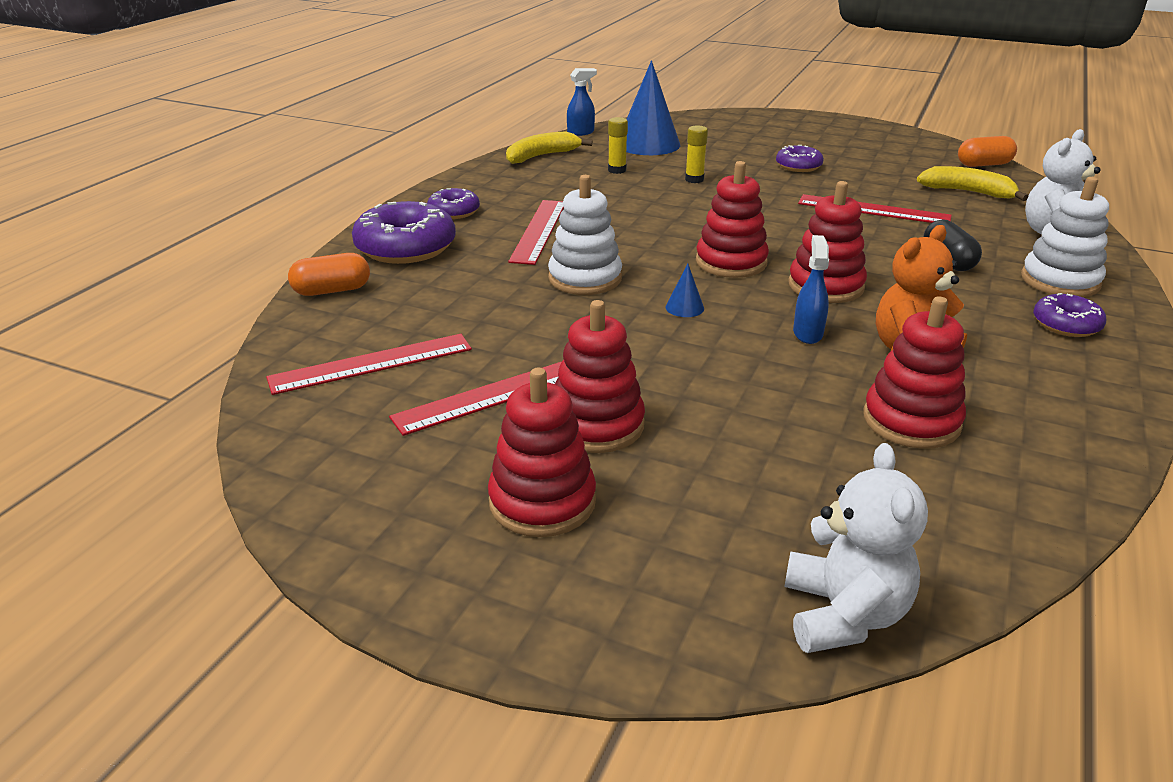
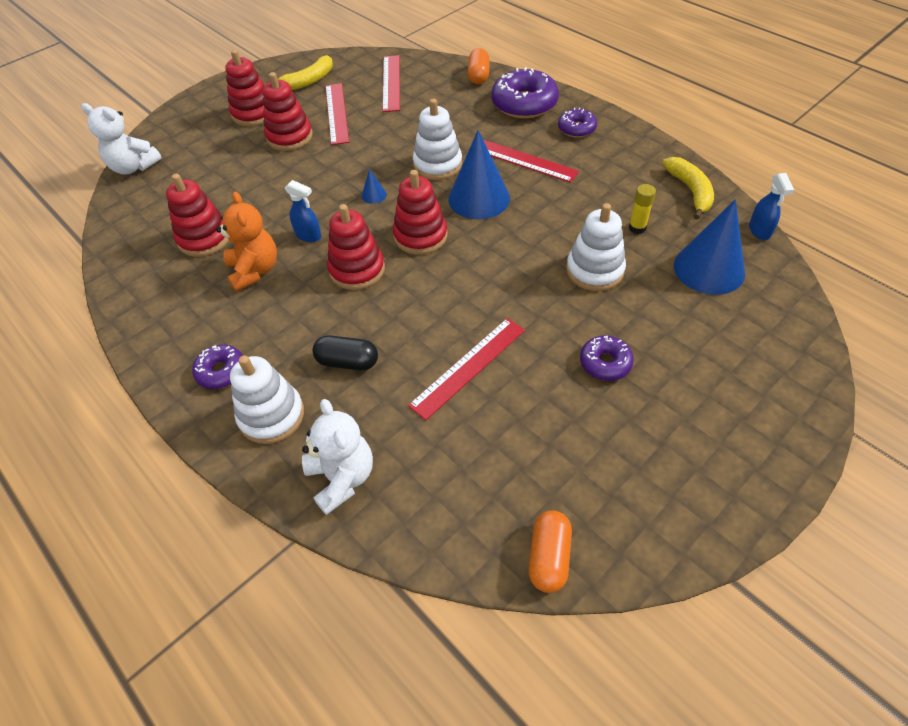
camera: 115 degrees right, 20 degrees up
yellow glue stick [685,125,708,183] -> white stacking toy [566,203,626,291]
yellow banana [917,166,1028,201] -> yellow banana moved to [266,55,333,90]
none -> blue cone [448,130,510,219]

